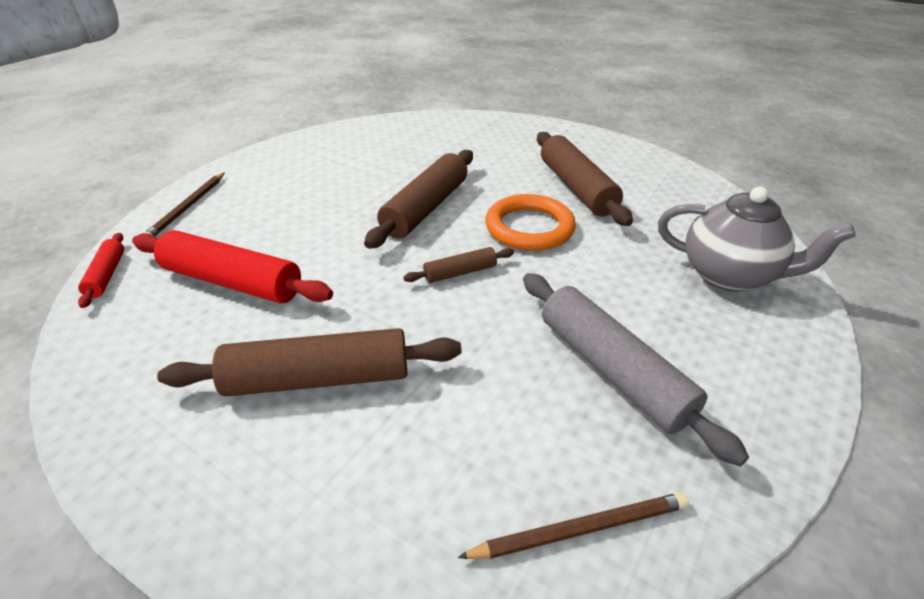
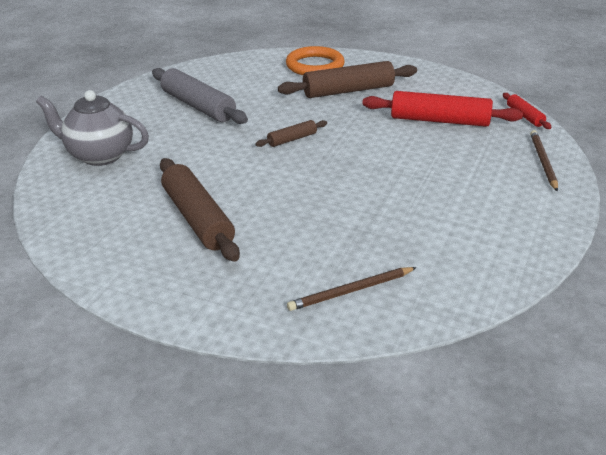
camera: 170 degrees right, 5 degrees down
brown rolling pin [364,150,473,249] -> none
brown pencil [458,492,689,559] -> brown pencil moved to [287,267,417,311]
orange ring [485,194,576,251] -> orange ring moved to [286,46,345,75]

